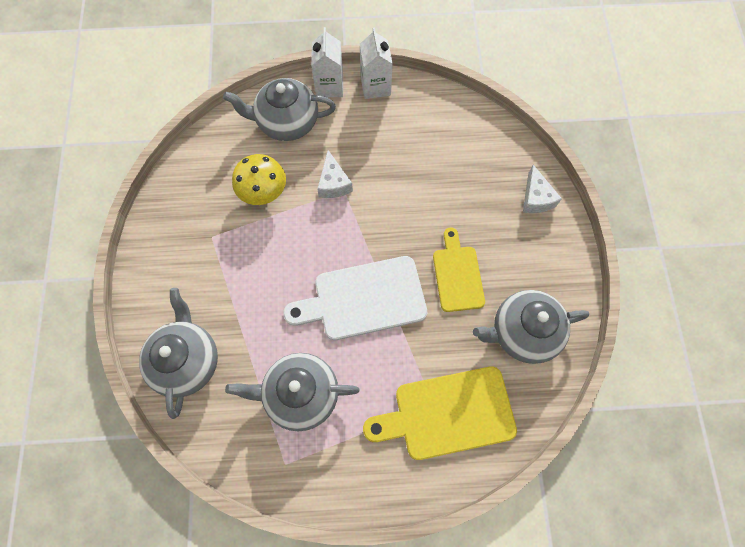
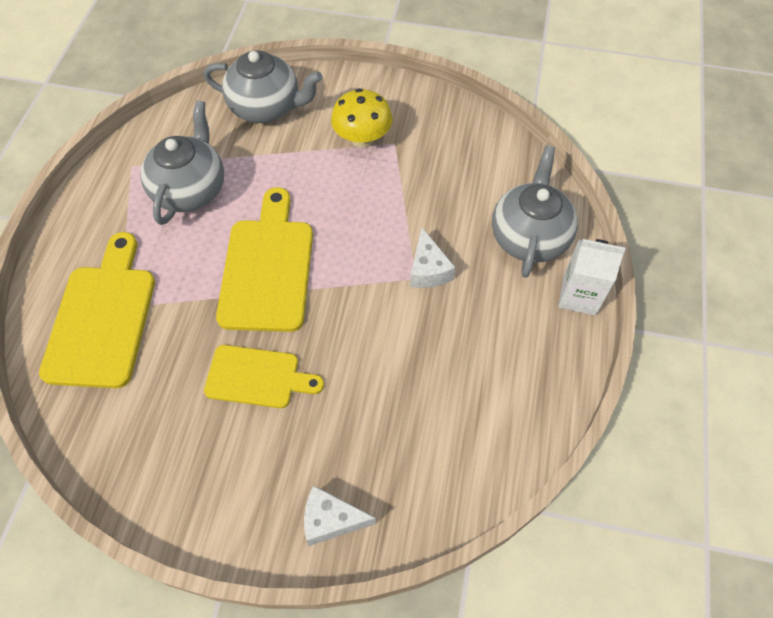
camera: 105 degrees right, 10 degrees down
yellow mushroom [232,154,286,205] -> yellow mushroom moved to [331,88,393,148]
white cutting board [283,256,427,340] -> yellow cutting board [216,187,313,332]
white cheese [317,150,353,198] -> white cheese turned 105 degrees counterclockwise [410,227,455,288]
white carton [360,28,393,99] -> none
grey teapot [473,290,589,364] -> none

